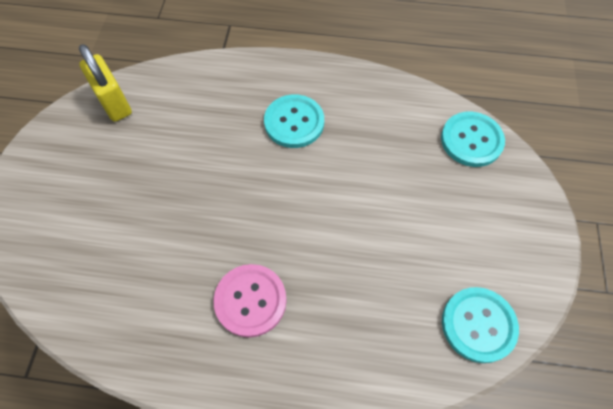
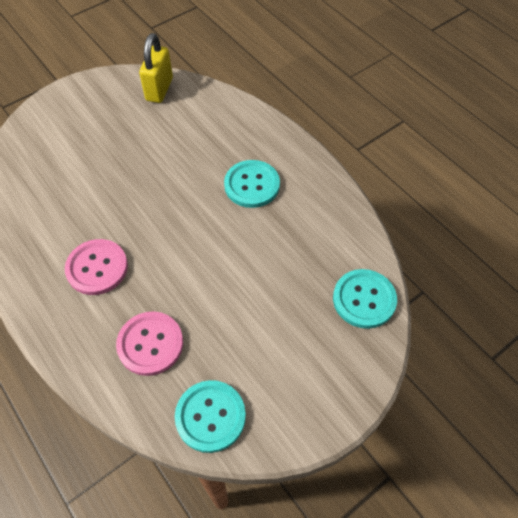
camera: 45 degrees right, 5 degrees down
none -> pink button [116,311,183,376]

